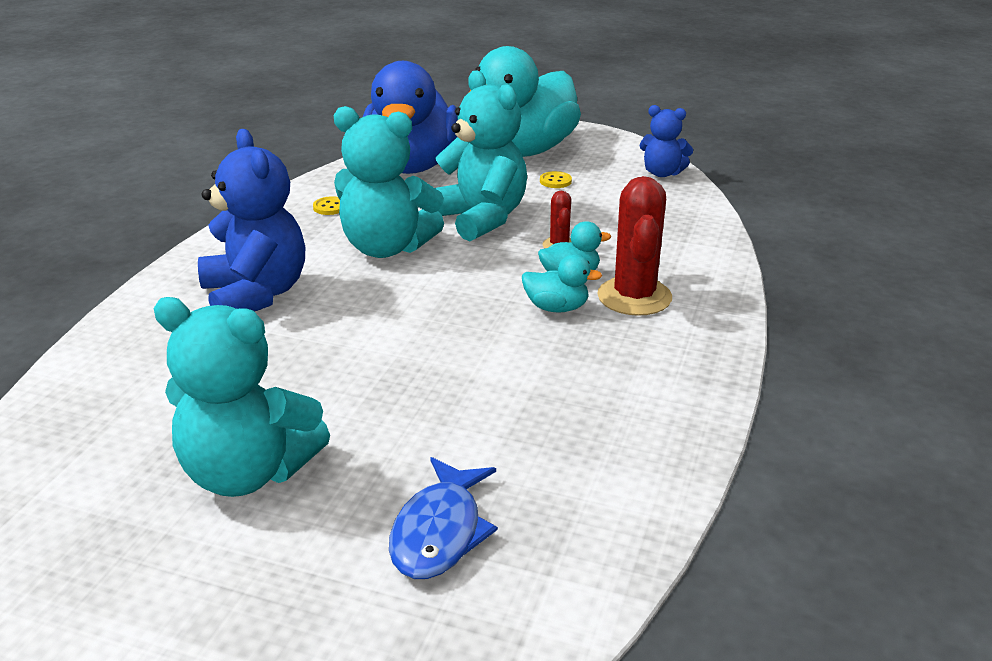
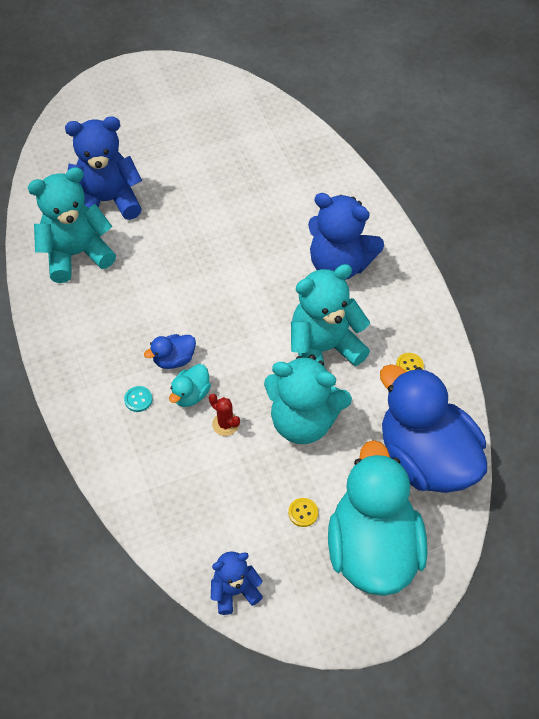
camera: 140 degrees right, 25 degrees up
turquoise teddy bear [154,297,330,497] -> turquoise teddy bear moved to [28,167,116,283]
blue fish [389,457,498,579] -> blue teddy bear [65,116,142,220]
turquoise duck [522,254,602,313] -> blue duck [144,334,196,369]
red cactus [597,176,672,316] -> turquoise button [124,386,152,412]

